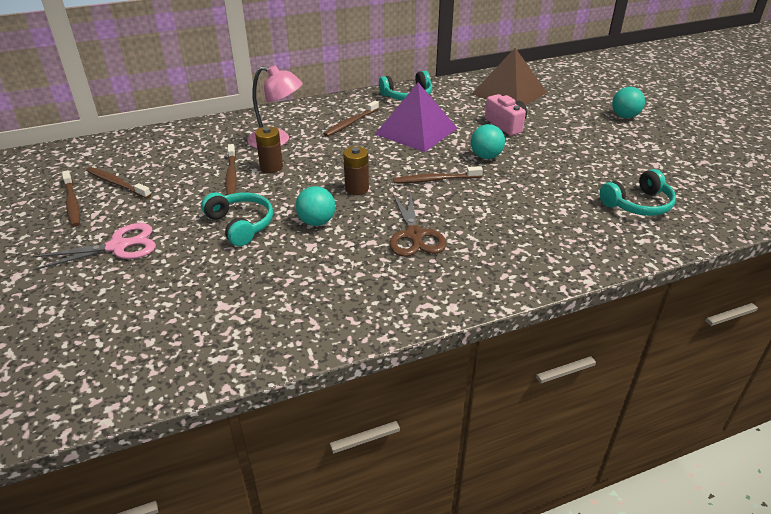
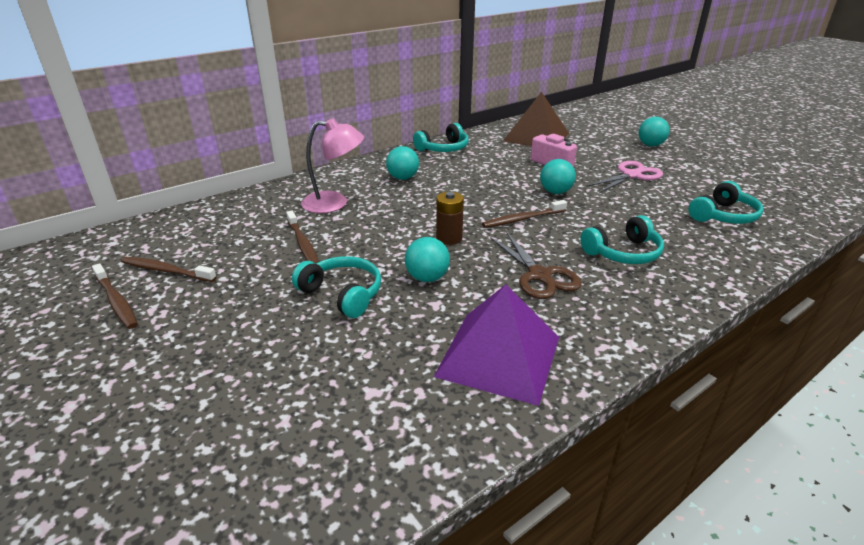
camera: 15 degrees left, 5 degrees down
pink scissors [33,223,156,271] -> pink scissors moved to [587,161,663,193]
brown battery [255,126,283,173] -> none
brown toothbrush [324,101,379,137] -> turquoise ball [386,146,419,180]
purple pyramid [375,83,457,152] -> purple pyramid moved to [434,284,559,406]
none -> turquoise headphones [580,215,664,264]

